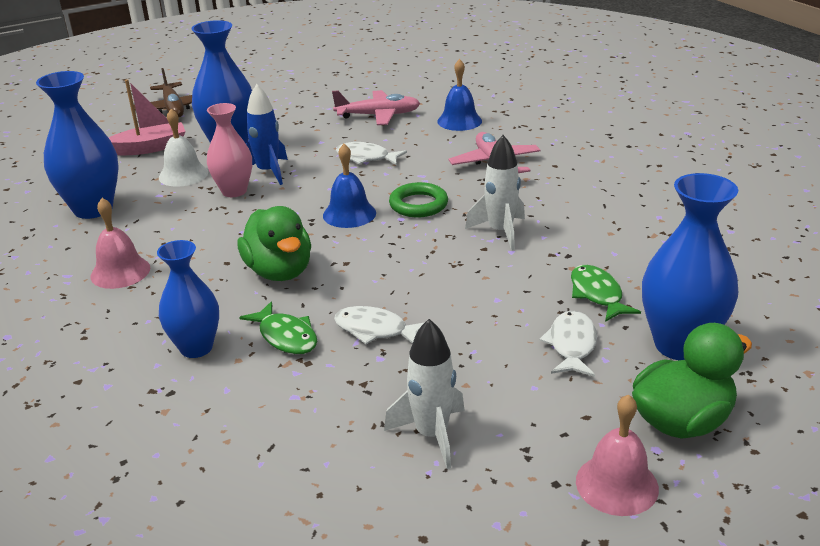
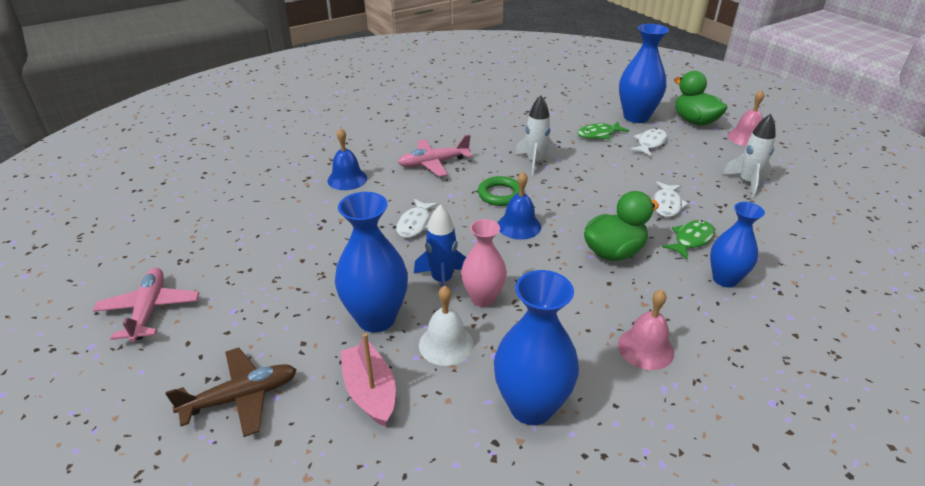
camera: 95 degrees left, 5 degrees up
pink plane [332,90,420,125] -> pink plane moved to [93,268,199,342]
white fish [539,311,597,377] -> white fish turned 120 degrees clockwise [630,128,667,156]

